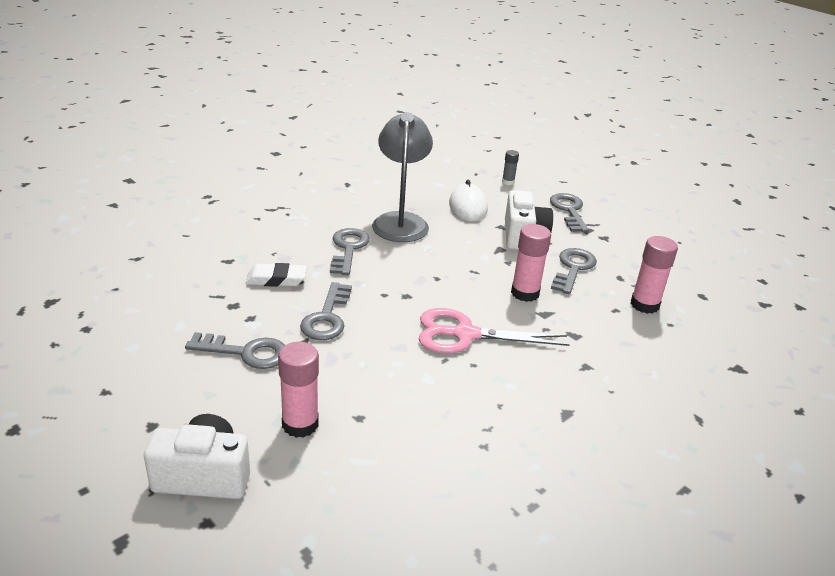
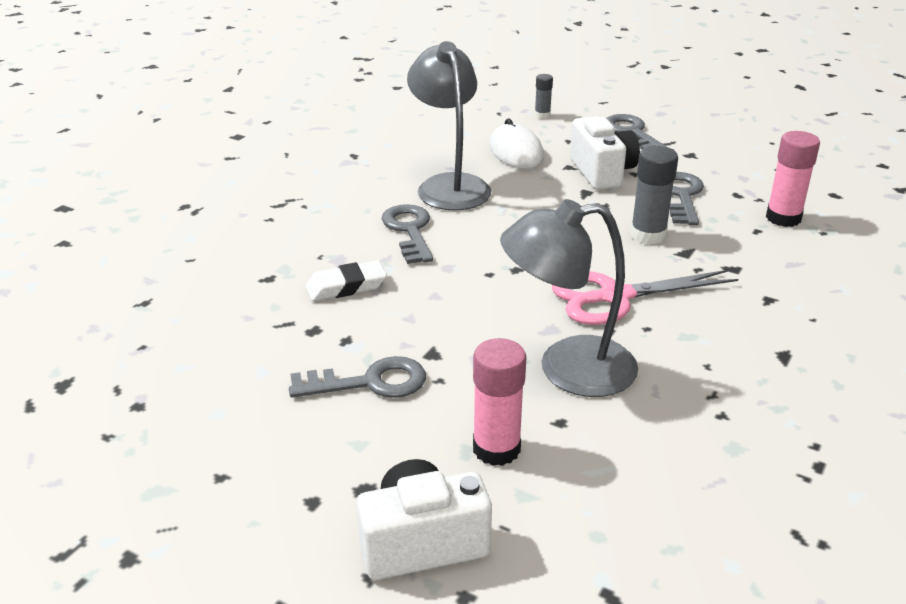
camera: 15 degrees left, 0 degrees up
grey key [300,282,352,340] -> none
pink glue stick [511,224,551,302] -> grey glue stick [630,146,678,245]
none -> grey lamp [500,199,638,397]

